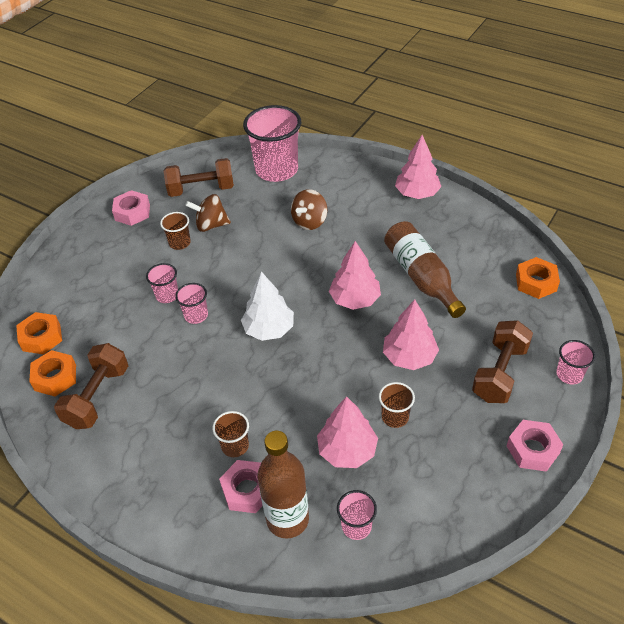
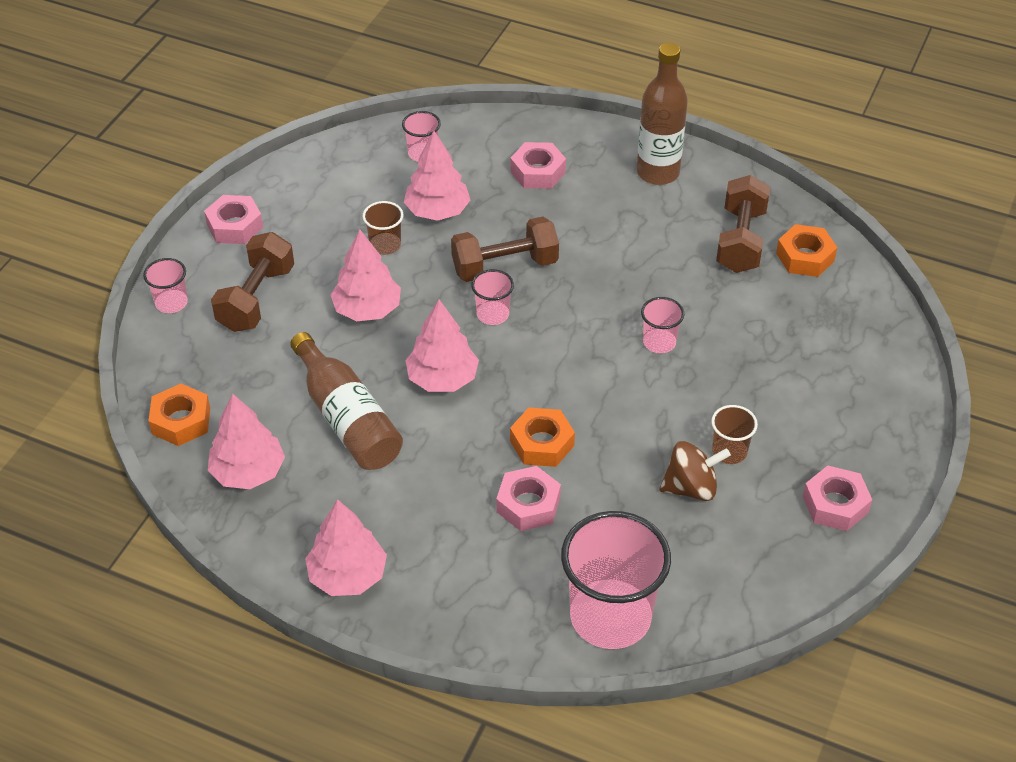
camera: 170 degrees right, 0 degrees up
orange nut [16,312,62,355] -> orange nut moved to [510,408,575,467]
pink cup [146,263,178,303] -> pink cup moved to [471,269,514,325]
brown dumbbell [164,158,234,197] -> brown dumbbell moved to [451,216,559,282]
brown cup [212,411,249,457] -> none
white tree [241,271,294,341] -> none
brown bottle [257,431,309,539] -> brown bottle moved to [637,43,688,185]
brown spinning top [291,189,327,230] -> pink nut [496,466,561,531]
none -> pink tree [208,394,285,489]

